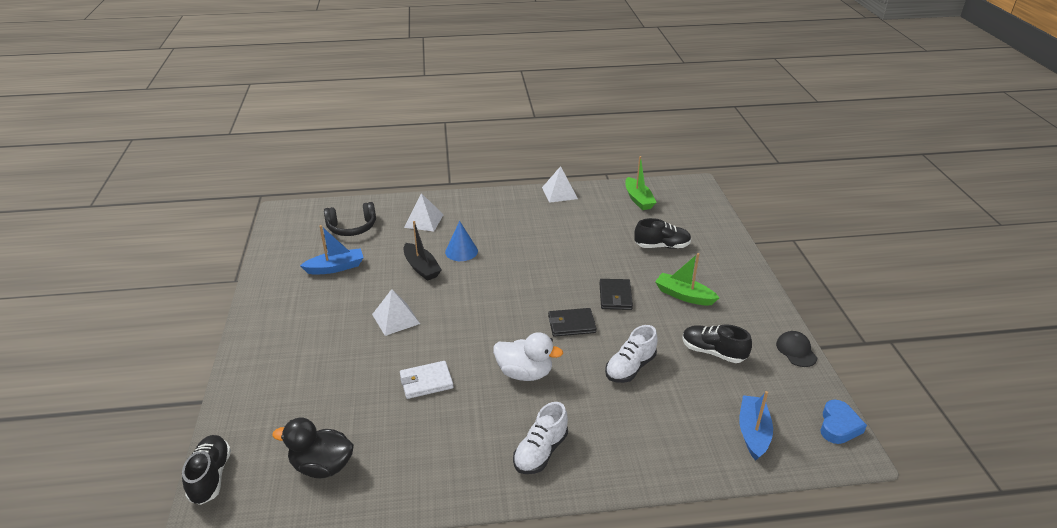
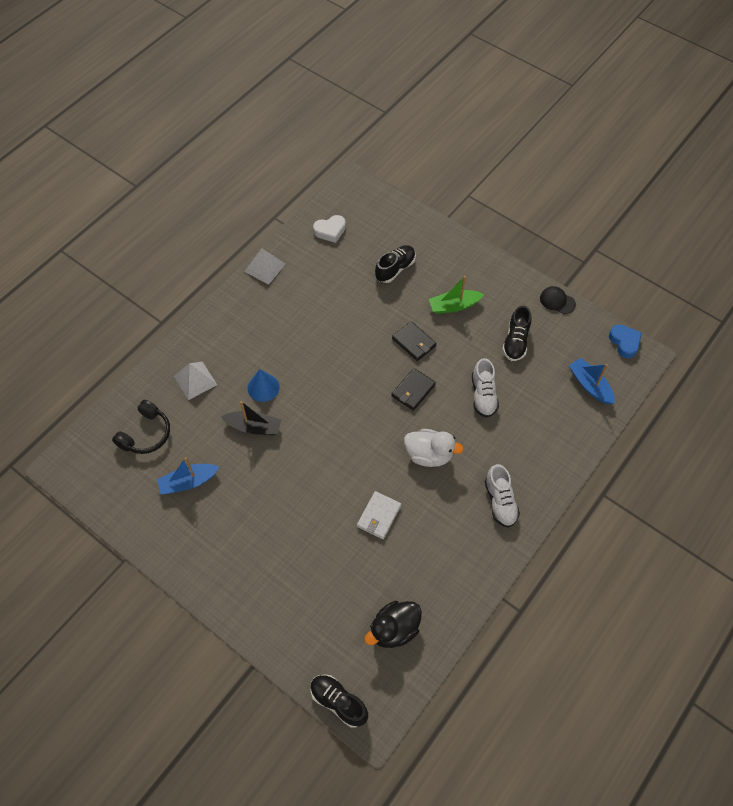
camera: 45 degrees left, 25 degrees up
blue boat [300,225,364,275] -> blue boat turned 135 degrees counterclockwise [157,457,219,494]
white pyramid [372,289,420,336] -> none
white duck [493,332,563,381] -> white duck turned 45 degrees clockwise [404,429,464,467]
green boat [625,156,657,210] -> white heart [313,215,346,243]
black shoe [682,324,752,363] -> black shoe turned 60 degrees counterclockwise [502,306,531,361]

